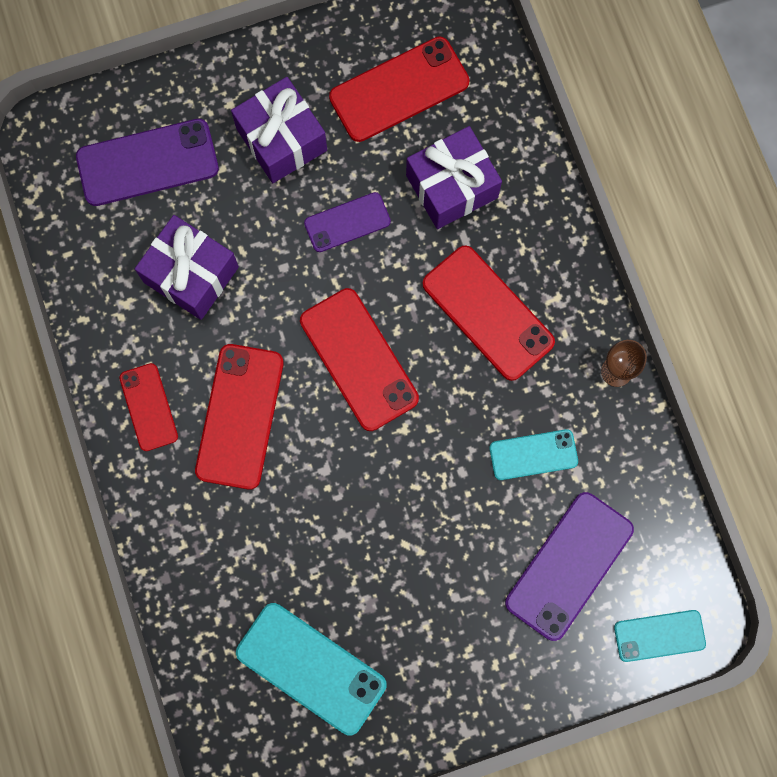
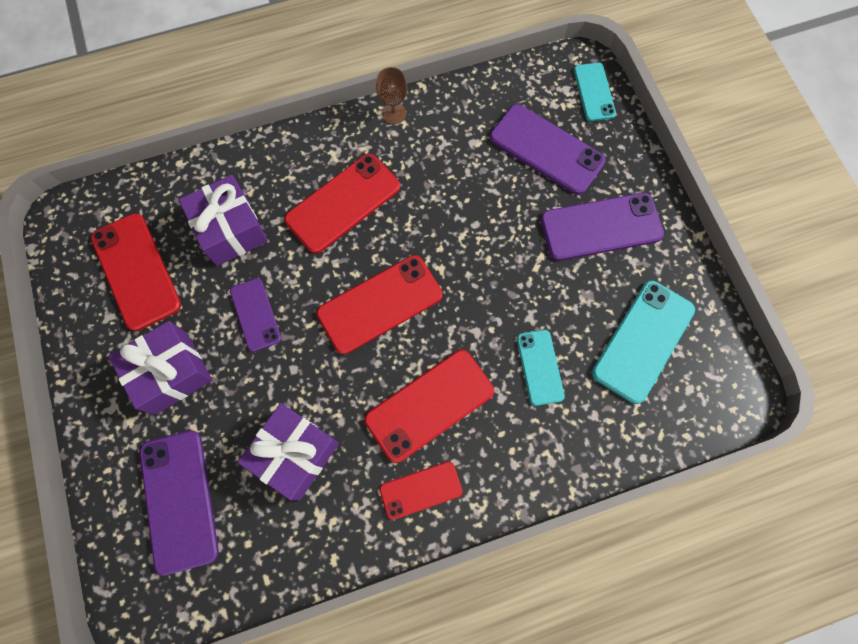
camera: 90 degrees left, 5 degrees down
red phone [195,344,284,489] -> red phone turned 45 degrees counterclockwise [364,350,494,463]
turquoise phone [489,429,578,480] -> turquoise phone moved to [517,330,565,406]
none -> purple phone [540,193,664,261]

